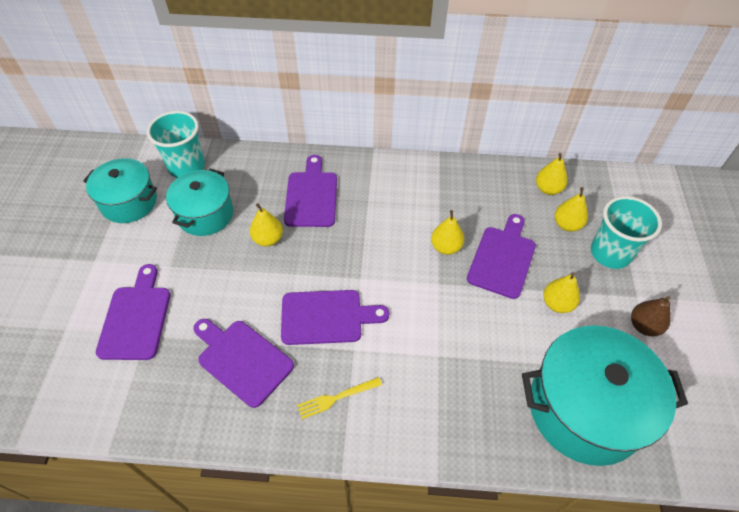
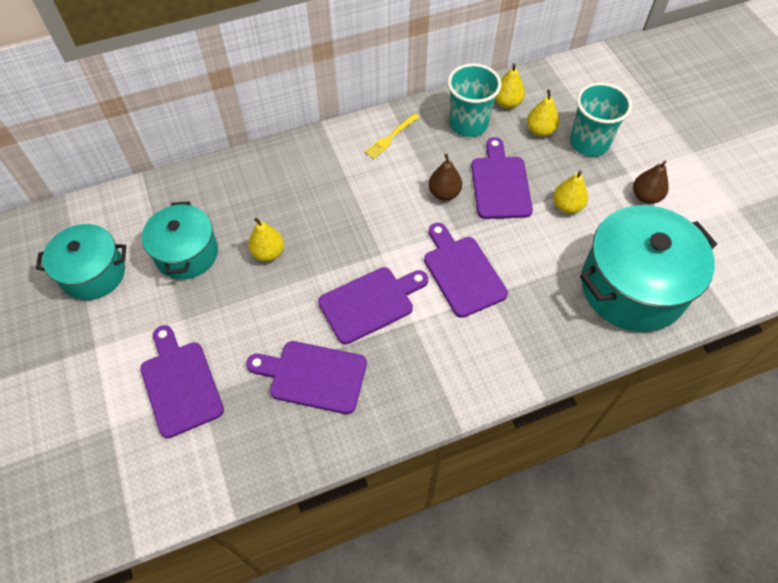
camera: 25 degrees left, 5 degrees up
turquoise cup [147,111,205,178] -> turquoise cup moved to [448,64,502,137]
purple cutting board [284,155,337,227] -> purple cutting board moved to [424,223,508,318]
yellow fork [297,377,382,419] -> yellow fork moved to [365,113,419,159]
yellow pear [431,210,464,255] -> brown pear [428,154,462,201]

